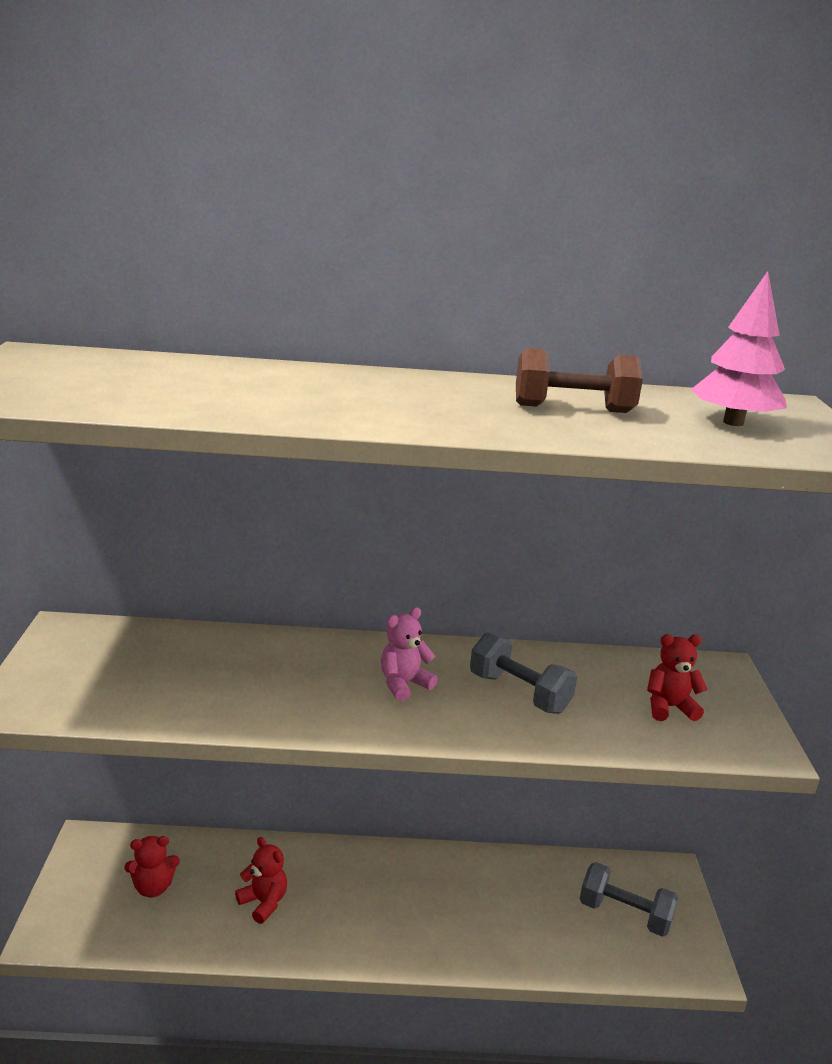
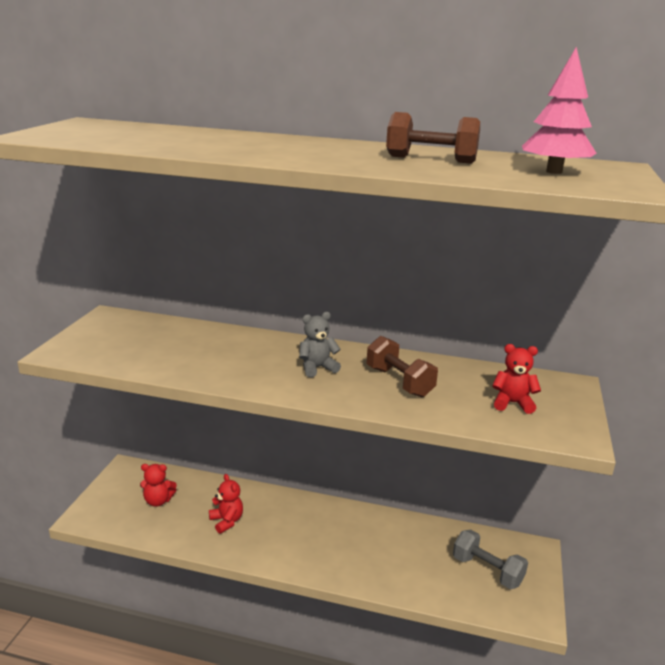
camera: 15 degrees right, 0 degrees up
pink teddy bear [381,607,438,701] -> grey teddy bear [299,312,341,378]
grey dumbbell [470,632,577,714] -> brown dumbbell [367,336,438,397]

